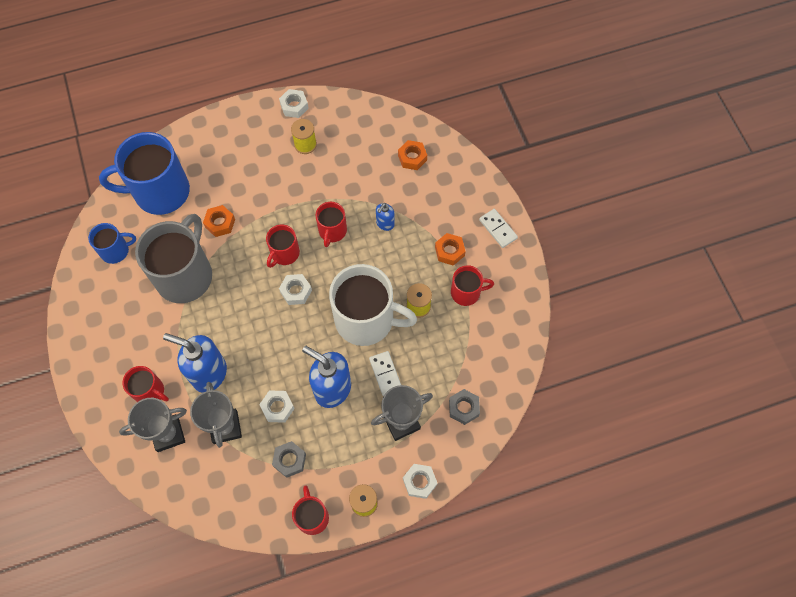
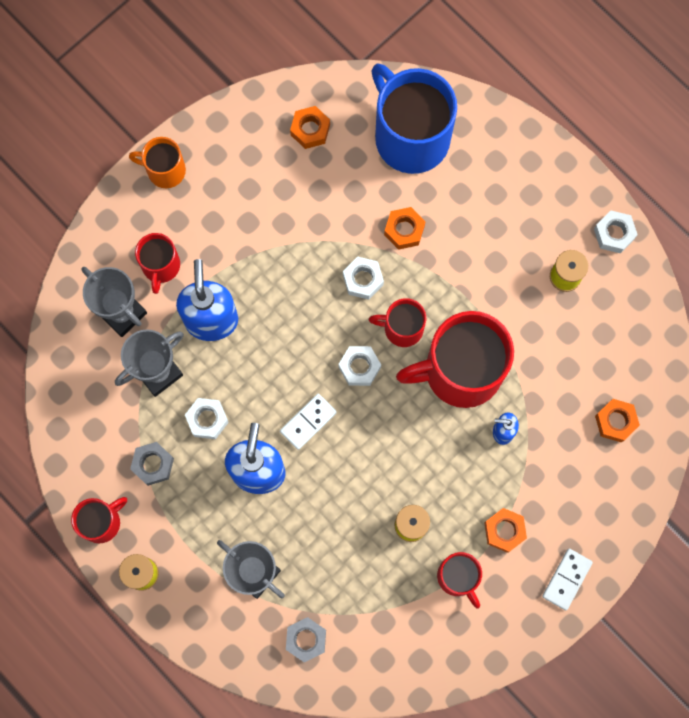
camera: 65 degrees right, 10 degrees up
blue mug [88,223,136,264] -> orange nut [290,106,330,149]
grey mug [135,214,212,303] -> none
red mug [316,202,347,247] -> red mug [396,311,514,408], size x1.97
white mug [329,264,417,346] -> none
white domino [369,351,401,396] -> white domino moved to [280,394,337,450]
white nut [403,464,437,499] -> white nut moved to [343,256,384,300]
none -> orange mug [129,137,186,188]

